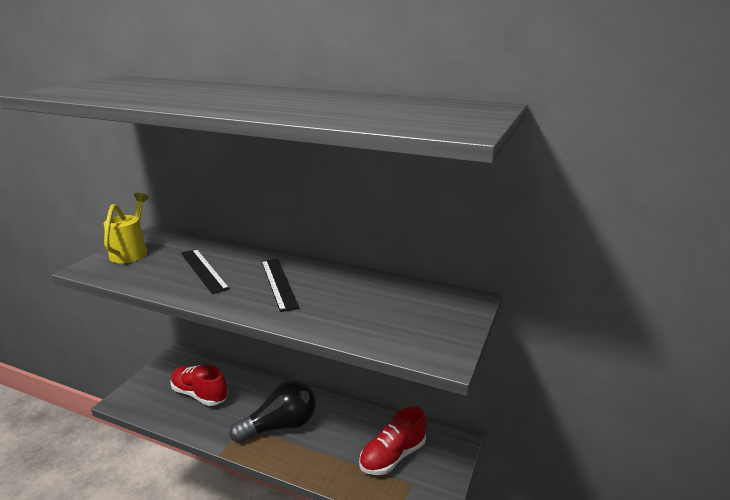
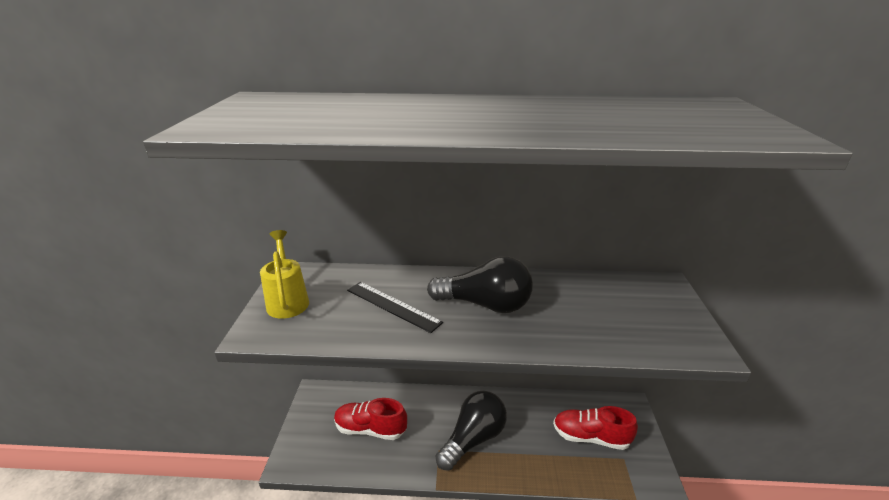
camera: 20 degrees left, 5 degrees up
black ruler [261,259,299,312] -> black light bulb [427,256,533,313]
red shoe [359,406,427,475] -> red shoe turned 75 degrees clockwise [553,406,638,450]

